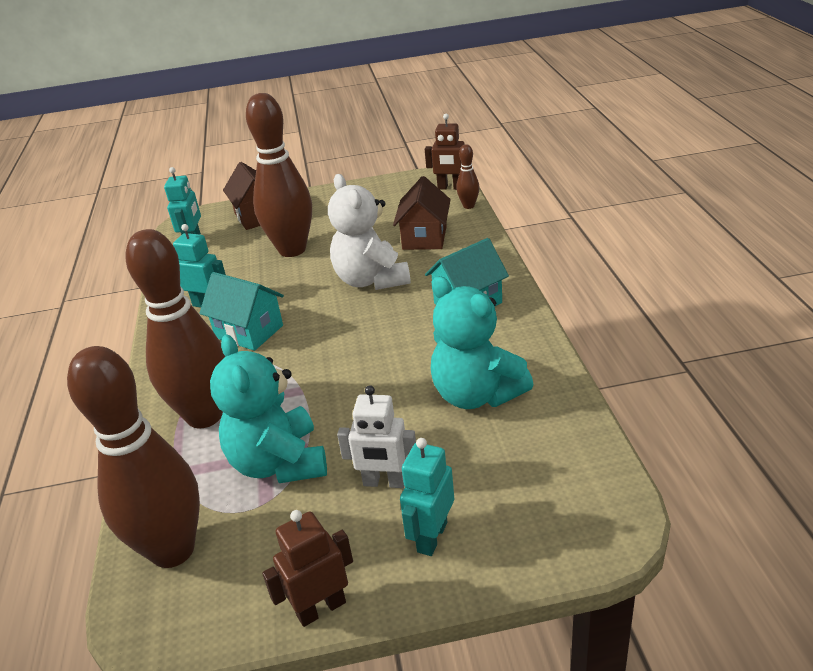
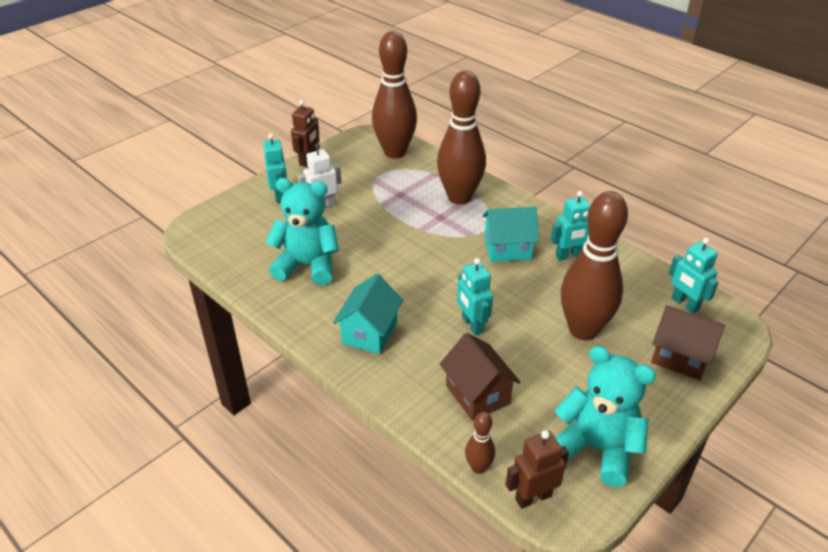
camera: 140 degrees right, 5 degrees up
turquoise teddy bear [210,335,327,483] -> turquoise teddy bear moved to [554,346,656,487]
white teddy bear [328,174,411,290] -> turquoise robot [457,258,493,335]

